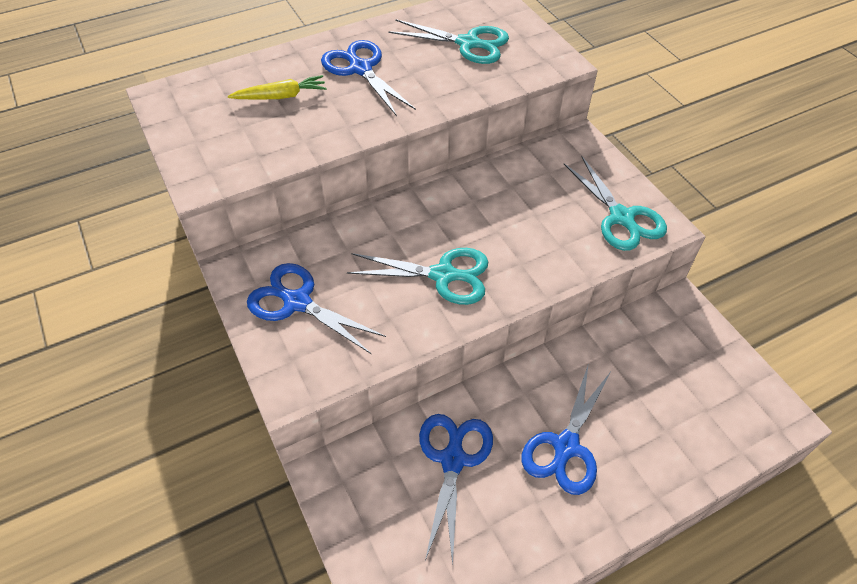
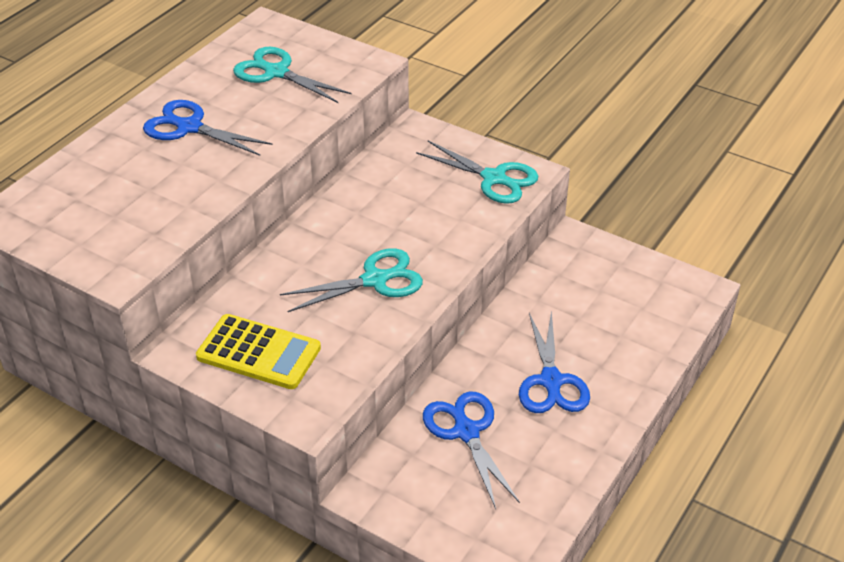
camera: 30 degrees left, 10 degrees down
yellow carrot [228,75,327,99] -> none
blue scissors [247,263,386,354] -> yellow calculator [196,314,321,389]
turquoise scissors [388,19,509,64] -> turquoise scissors turned 135 degrees counterclockwise [233,47,351,103]

